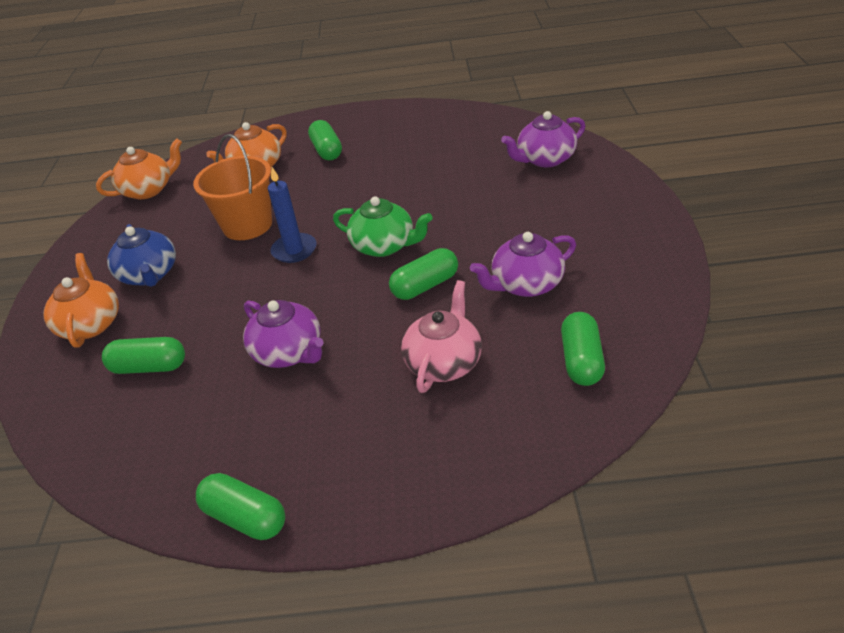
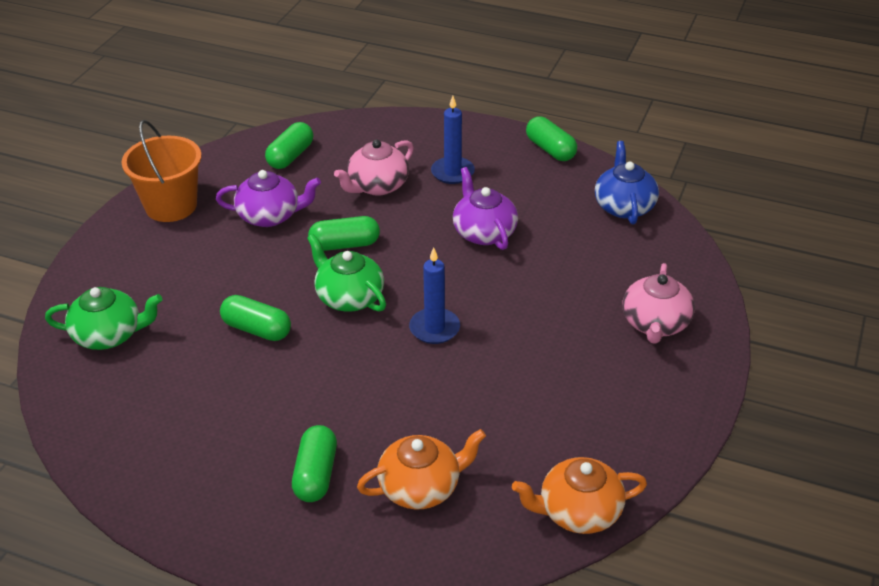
camera: 160 degrees left, 0 degrees up
orange teapot [43,253,119,348] -> pink teapot [623,263,695,344]
green capsule [102,337,185,374] -> green capsule moved to [220,295,291,341]
blue teapot [107,224,176,287] -> blue teapot moved to [595,141,659,224]
orange bucket [193,134,272,240] -> orange bucket moved to [121,120,202,222]
purple teapot [501,111,585,167] -> green teapot [45,287,162,350]
none -> blue candle [431,96,475,184]

